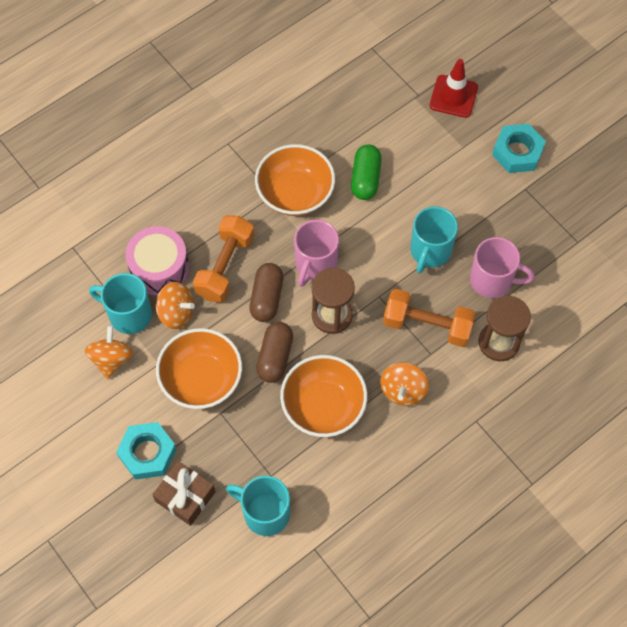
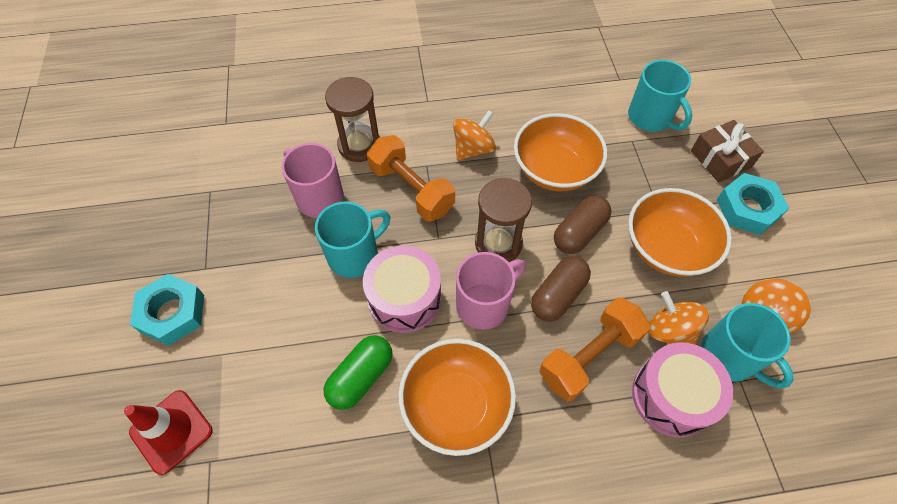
camera: 150 degrees left, 5 degrees down
none -> pink drum [363,246,441,333]

